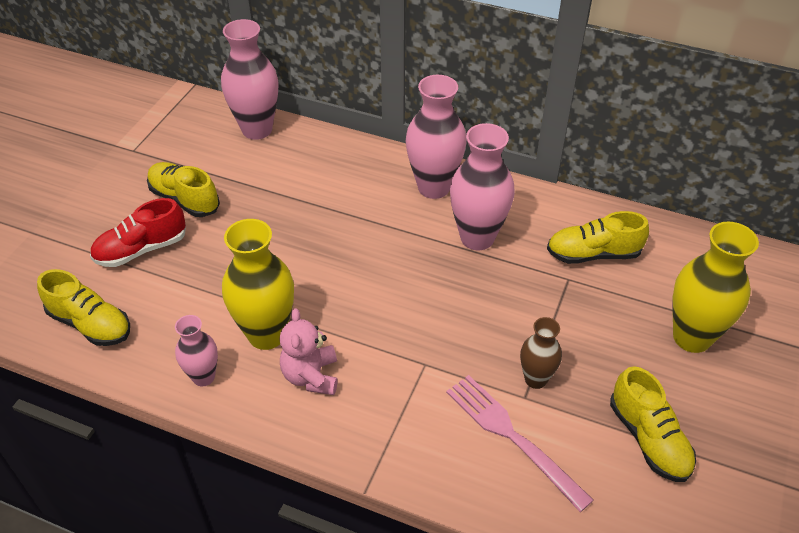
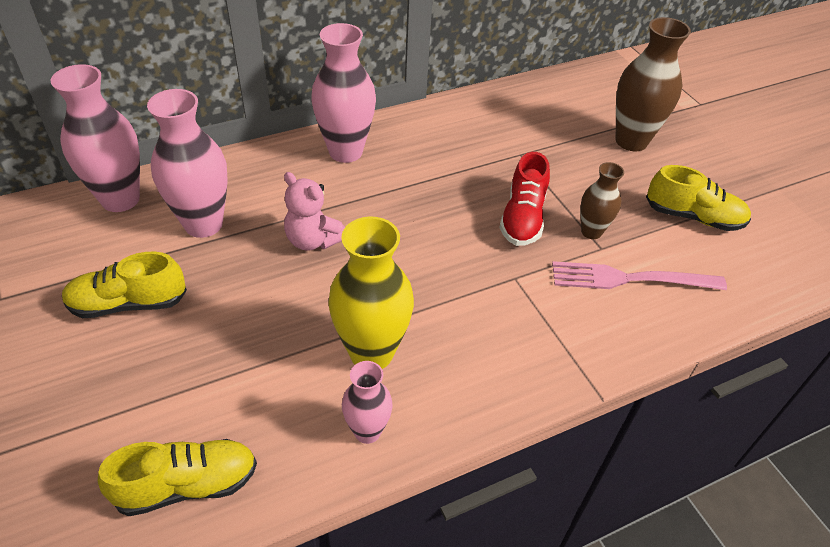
camera: 50 degrees left, 0 degrees up
red shoe [90,198,186,267] -> red shoe moved to [499,152,550,246]
pink teddy bear [280,308,338,395] -> pink teddy bear moved to [284,172,345,251]
pink vase [450,123,515,250] -> pink vase moved to [147,89,228,238]
yellow shoe [547,211,649,264] -> none
yellow vase [672,222,759,353] -> brown vase [616,17,691,151]

